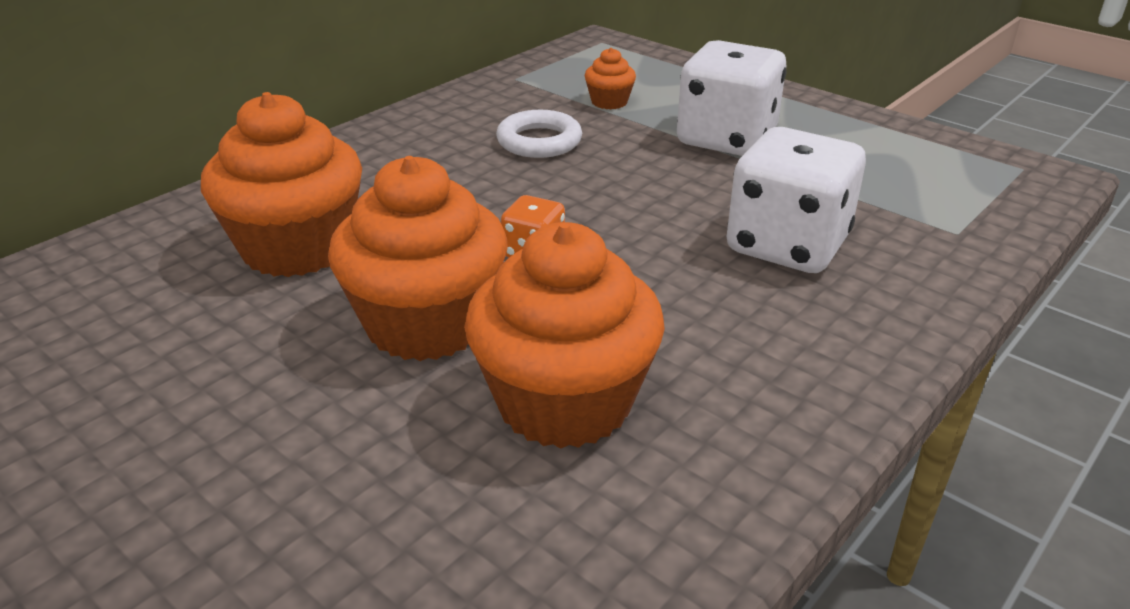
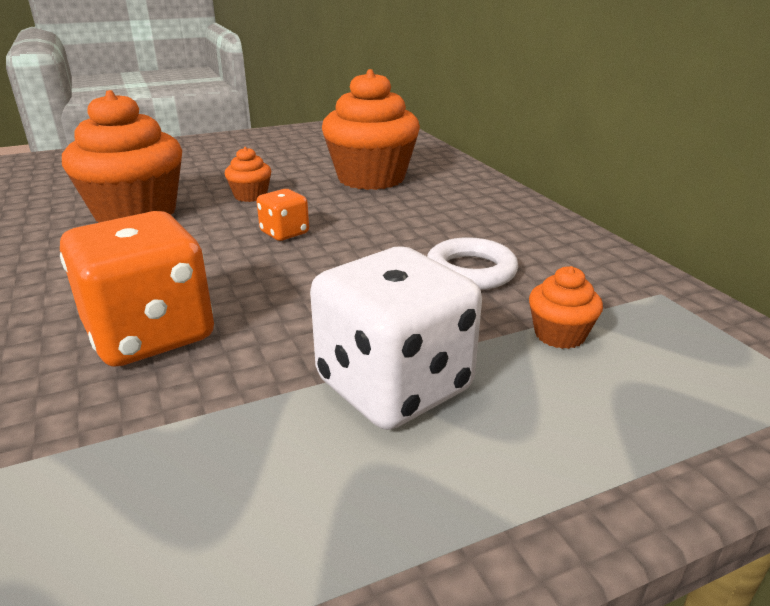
camera: 115 degrees right, 5 degrees down
orange cupcake [328,156,508,361] -> orange cupcake [225,147,271,202], size x0.45
white dice [727,127,866,273] -> orange dice [60,211,214,367]

